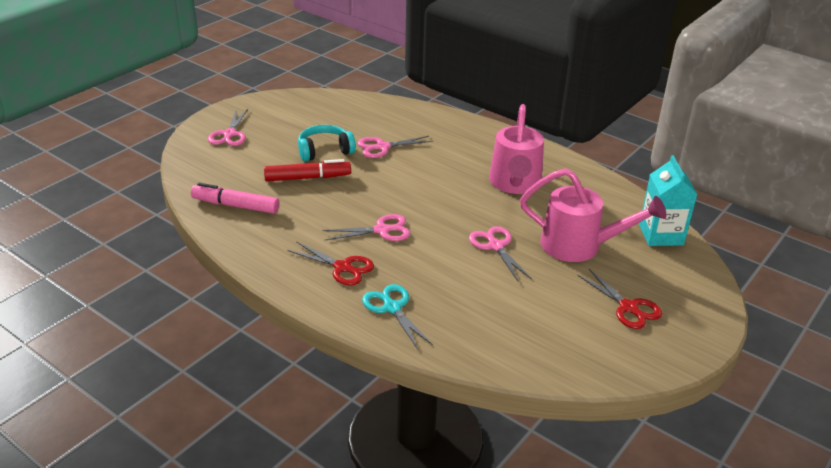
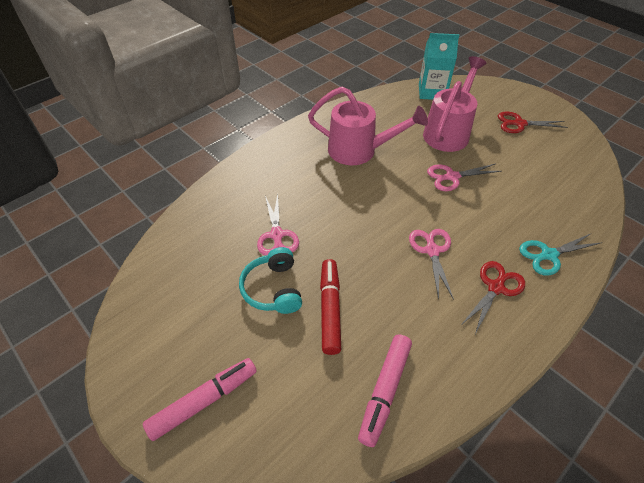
camera: 80 degrees left, 15 degrees up
pink scissors [208,109,248,146] -> pink marker [143,358,257,441]
red scissors [577,269,662,329] -> red scissors turned 150 degrees counterclockwise [498,112,568,133]

